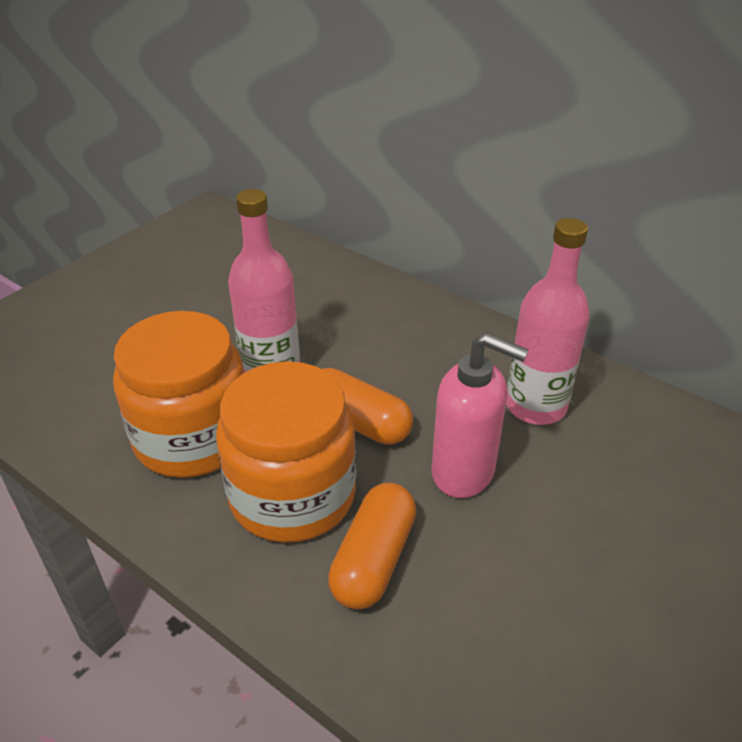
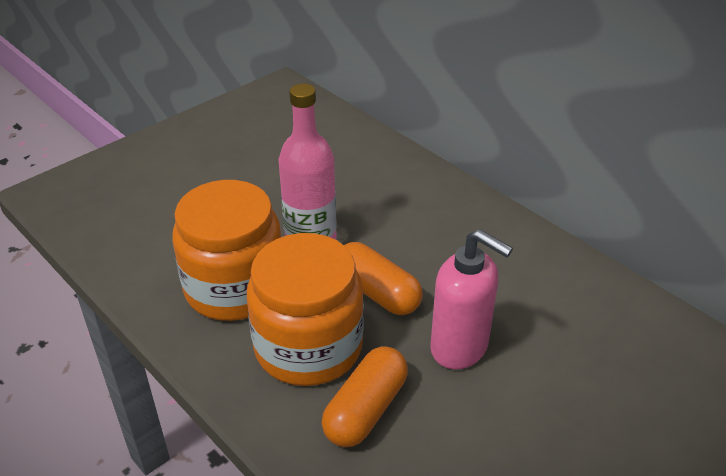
camera: 10 degrees right, 0 degrees up
pink bottle [506,218,590,425] -> none

